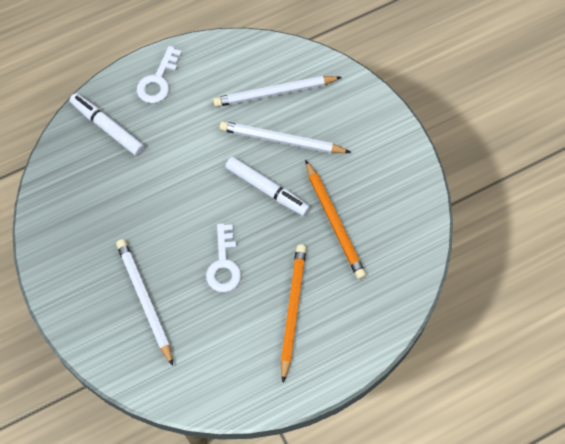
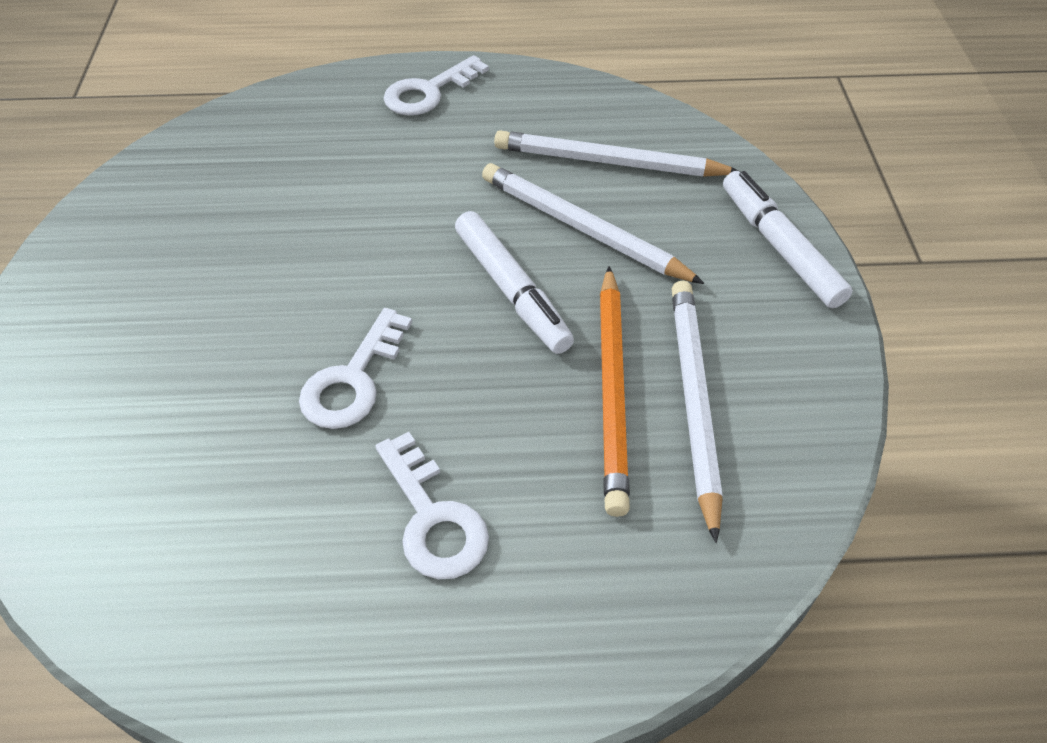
camera: 25 degrees right, 15 degrees down
white marker [70,93,144,156] -> white marker moved to [723,171,853,308]
white pencil [116,239,173,366] -> white pencil moved to [672,281,723,543]
orange pencil [280,245,306,382] -> white key [375,432,489,579]

